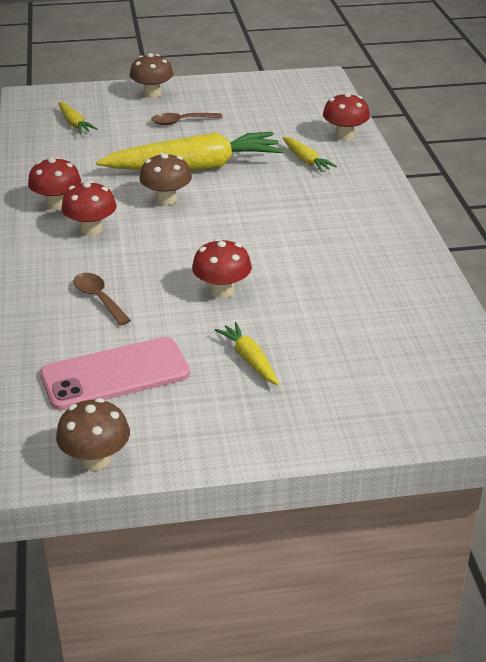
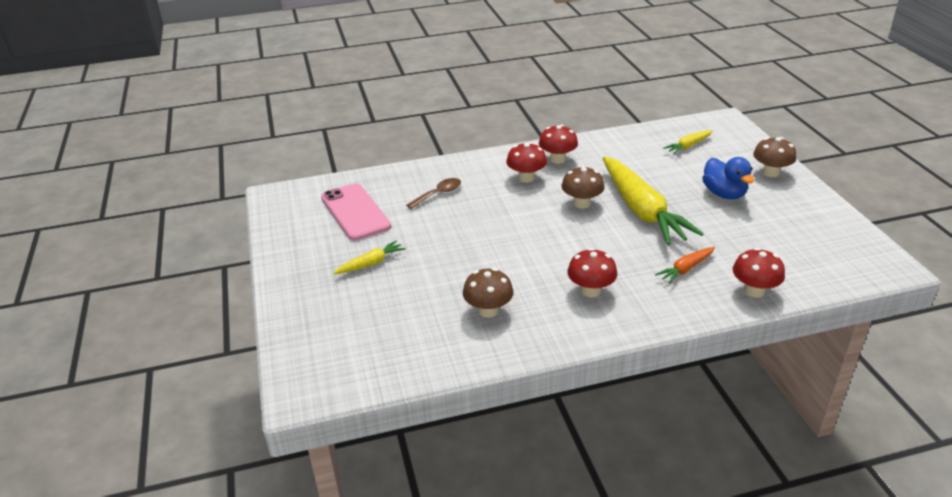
camera: 85 degrees right, 0 degrees up
brown mushroom [56,398,130,471] -> brown mushroom moved to [463,268,513,318]
brown spoon [151,113,223,125] -> blue duck [702,157,755,199]
red mushroom [192,238,252,298] -> red mushroom moved to [567,248,617,297]
yellow carrot [282,137,337,172] -> orange carrot [655,247,715,284]

